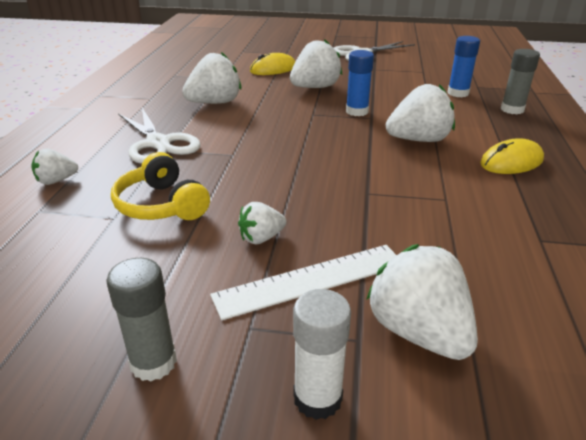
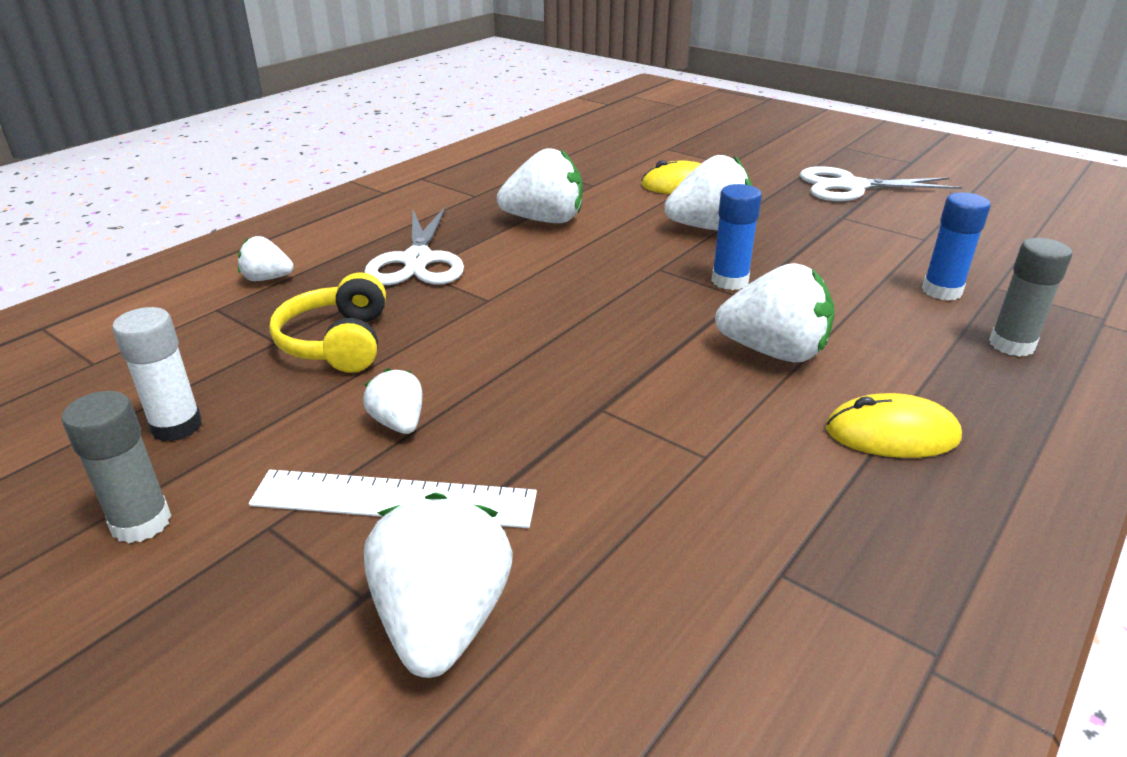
camera: 30 degrees right, 0 degrees up
white strawberry [238,202,287,244] -> white strawberry turned 60 degrees clockwise [363,368,422,434]
white glue stick [293,289,351,420] -> white glue stick moved to [112,307,202,442]

